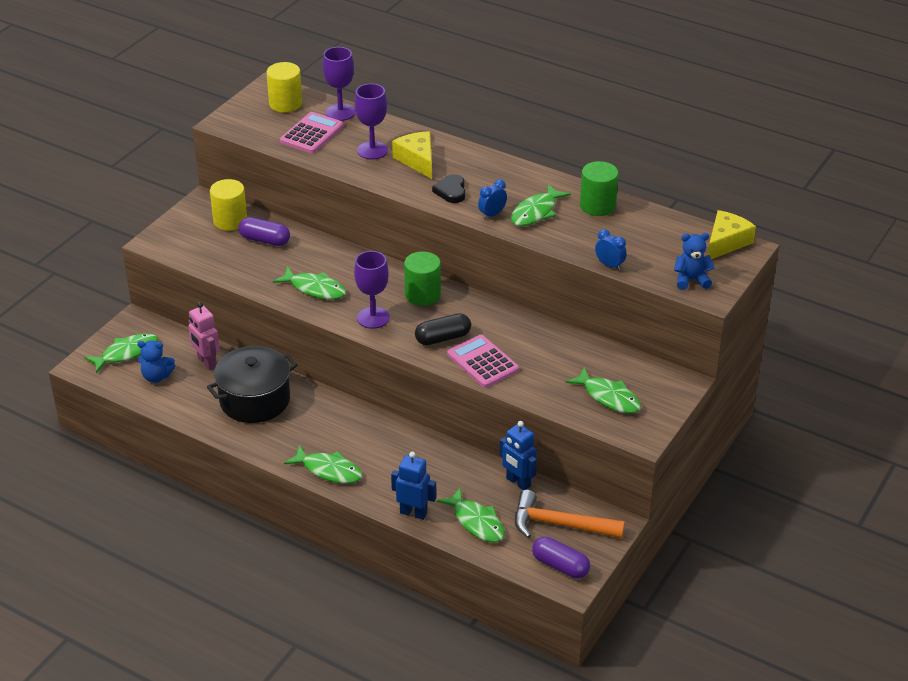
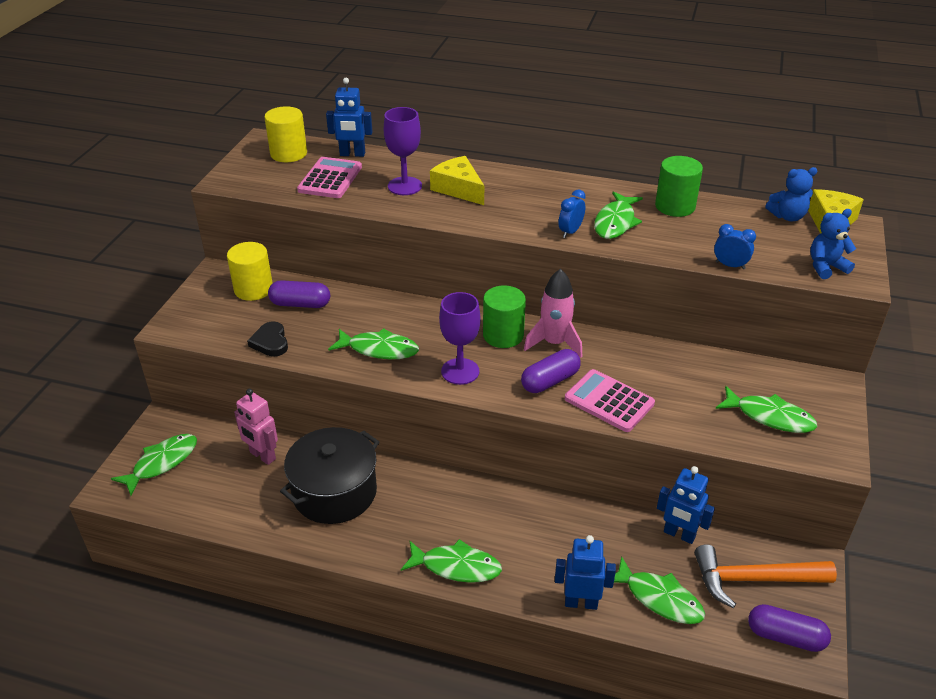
camera: 15 degrees left, 0 degrees up
blue teddy bear [137,341,175,383] -> blue teddy bear moved to [766,167,818,221]
purple goblet [323,47,356,121] -> blue robot [326,78,372,157]
black capsule [415,313,471,345] -> purple capsule [521,349,581,393]
black heart [432,174,465,203] -> black heart moved to [247,321,288,357]
none -> pink rocket [524,269,582,358]

